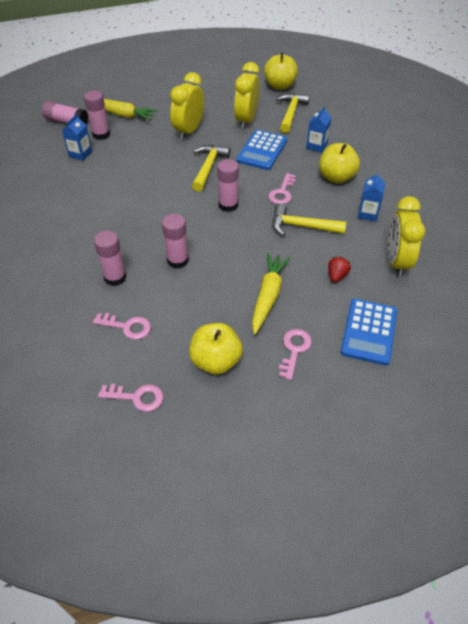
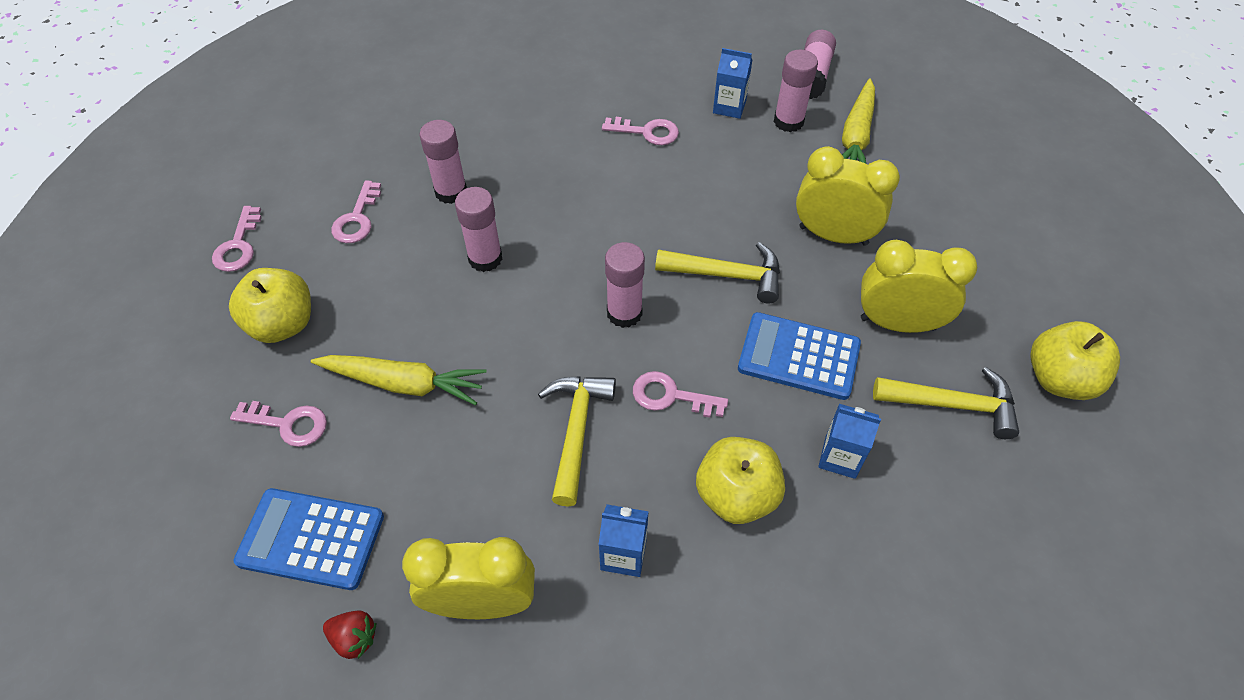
camera: 85 degrees right, 5 degrees up
red strawberry [328,257,351,282] -> red strawberry moved to [323,611,376,659]
none -> pink key [602,117,679,145]

